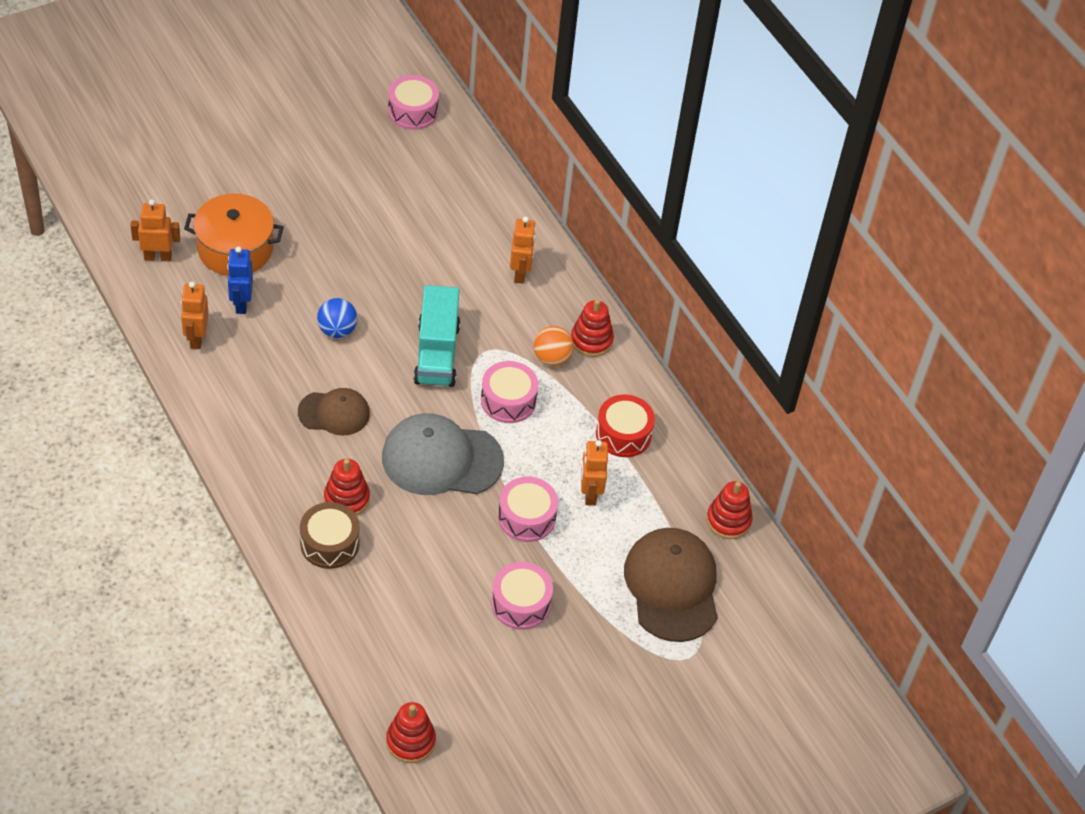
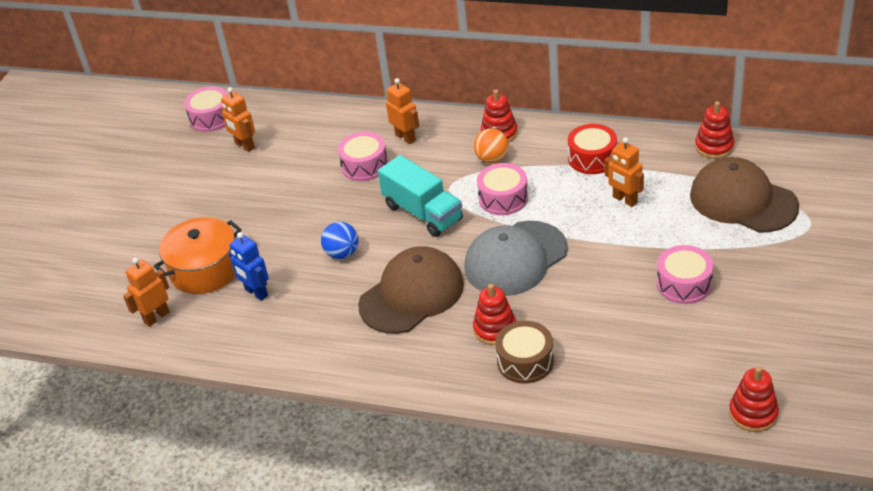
camera: 35 degrees left, 10 degrees down
orange robot [181,282,209,349] -> orange robot moved to [221,87,255,152]
brown cap [298,388,370,435] -> brown cap [358,246,464,334], size x1.68
pink drum [498,477,558,542] -> pink drum moved to [338,132,388,181]

